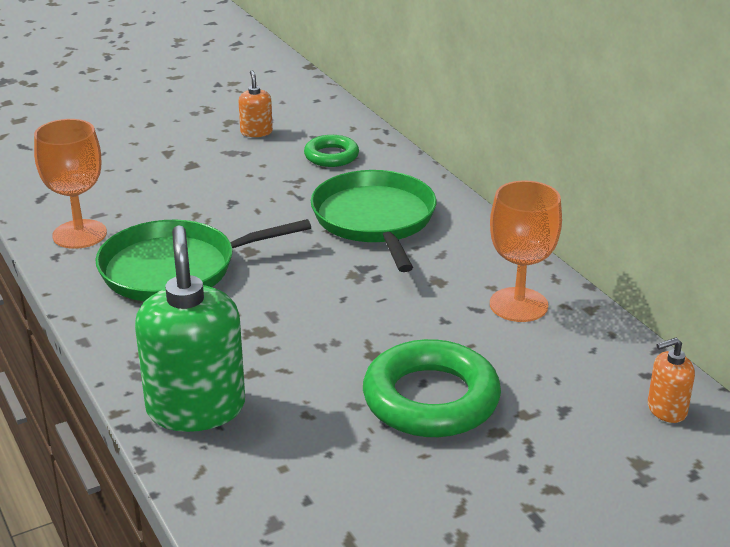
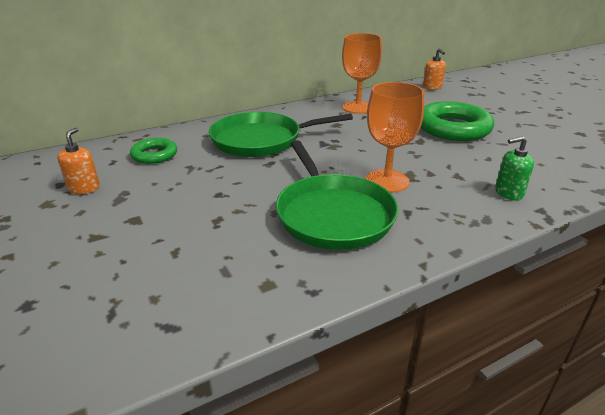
camera: 90 degrees left, 0 degrees up
orange goblet [34,119,107,249] -> orange goblet moved to [365,82,424,193]
green soap dispenser [135,225,245,432] -> green soap dispenser [495,136,534,201], size x0.47
orange soap dispenser [239,70,273,137] -> orange soap dispenser turned 105 degrees clockwise [57,128,100,194]

